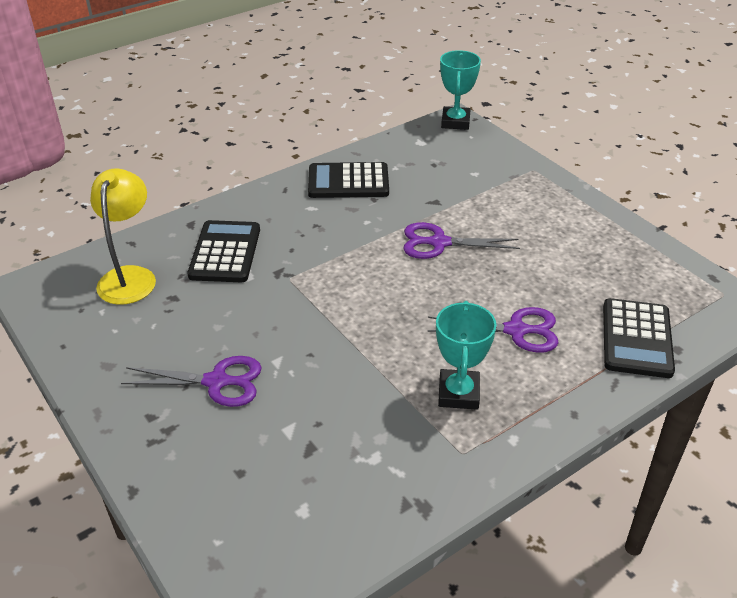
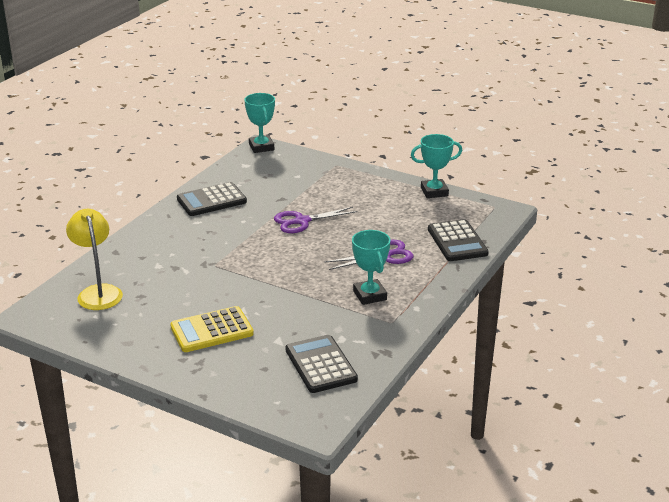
camera: 25 degrees left, 10 degrees down
purple scissors [121,356,262,407] -> yellow calculator [170,306,254,352]
black calculator [188,220,260,282] -> black calculator moved to [286,335,358,393]
none -> turquoise trophy [411,134,462,198]

